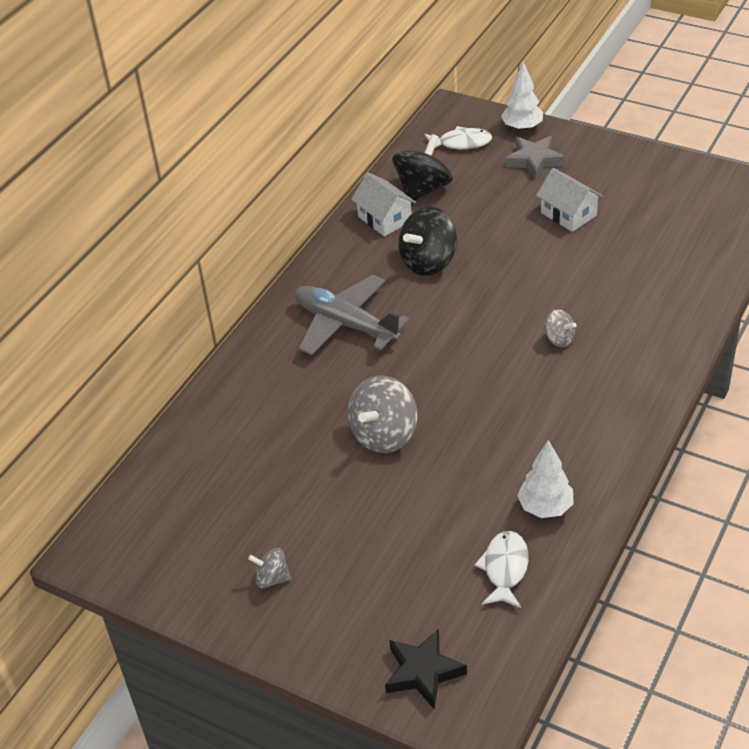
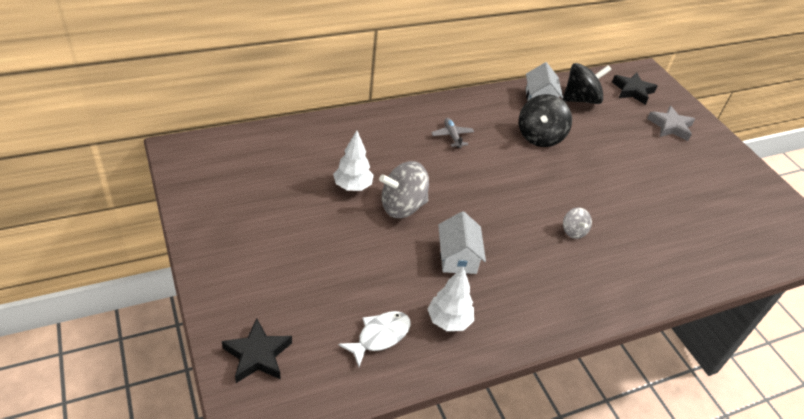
camera: 30 degrees right, 0 degrees up
grey spinning top [248,548,292,588] -> none
grey plane [295,275,410,355] -> grey plane [431,118,474,148], size x0.47
black spinning top [398,207,457,276] -> black spinning top turned 60 degrees counterclockwise [519,94,572,147]
white fish [425,126,492,149] -> black star [612,72,657,105]
white tree [501,62,543,131] -> white tree moved to [333,130,374,191]
white house [536,168,603,232] -> white house moved to [438,211,486,274]

